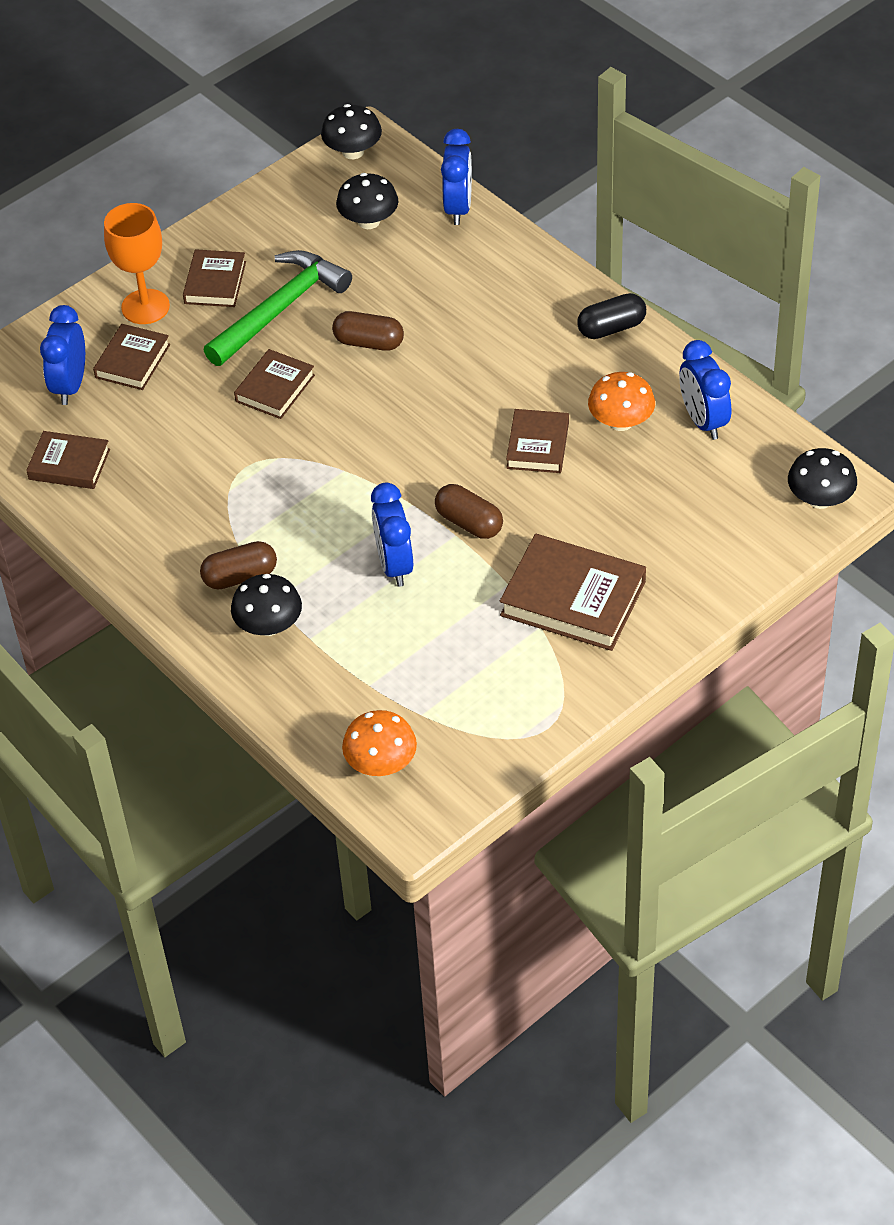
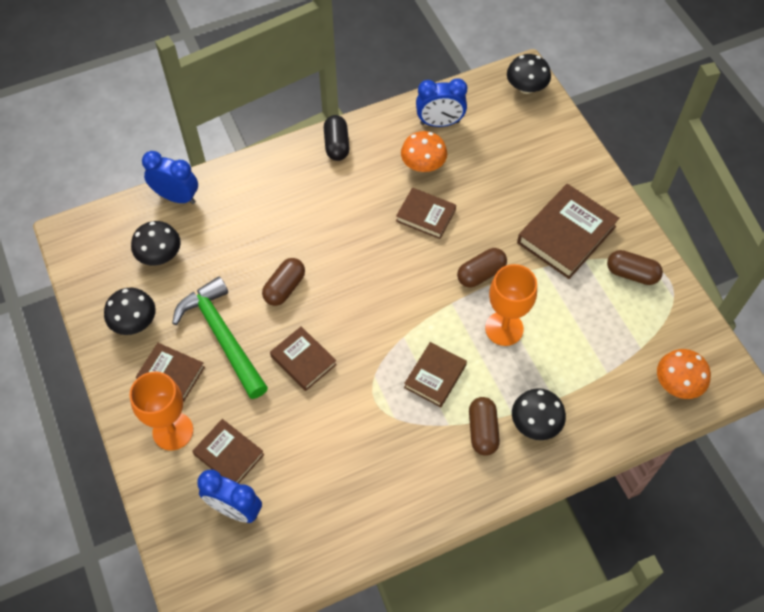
camera: 75 degrees left, 10 degrees up
brown book [26,431,110,489] -> brown book moved to [404,342,467,407]
black mushroom [321,104,382,159] -> black mushroom moved to [104,288,156,335]
blue clock [371,483,413,587] -> orange goblet [485,264,537,346]
none -> brown capsule [607,250,663,285]

